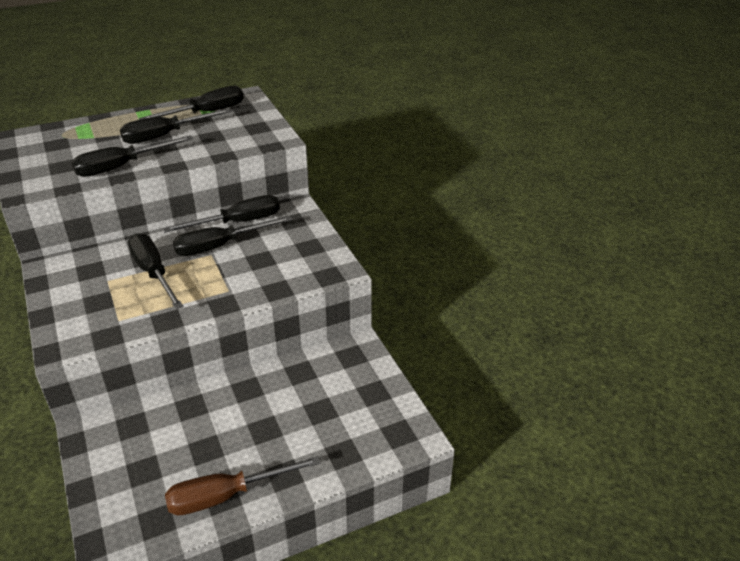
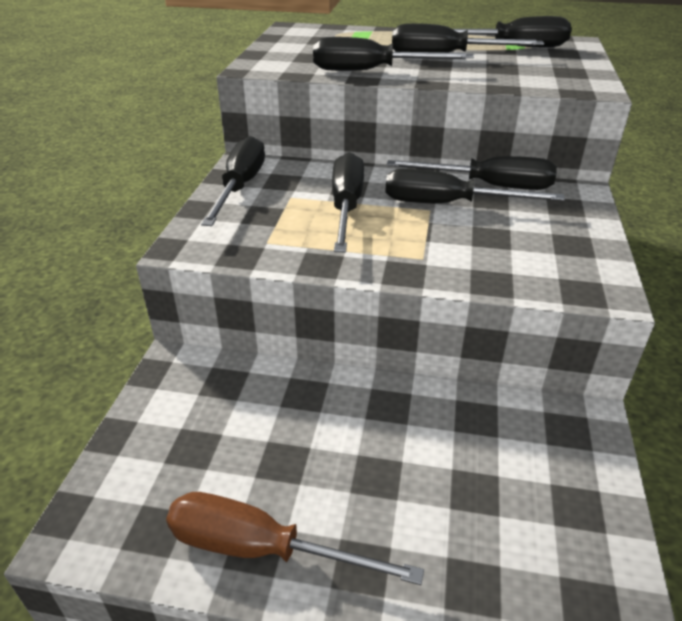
camera: 35 degrees right, 0 degrees up
none -> black screwdriver [201,136,265,226]

